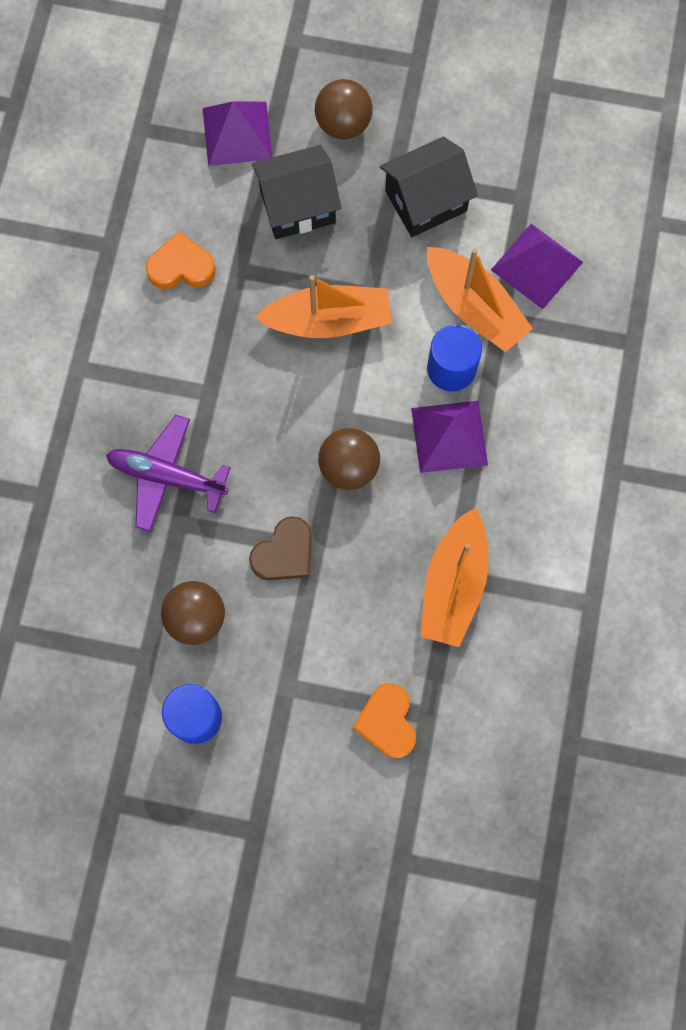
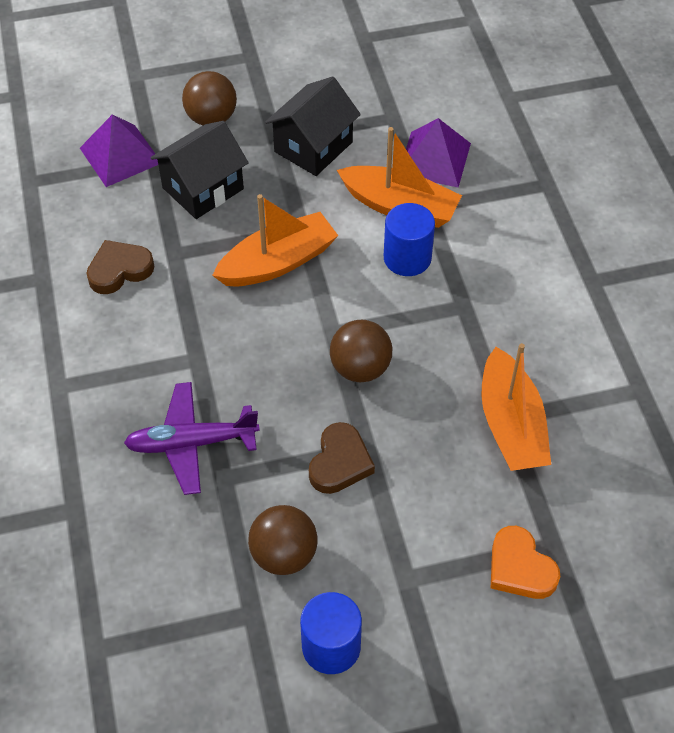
camera: 25 degrees left, 20 degrees down
orange heart [146,231,216,289] -> brown heart [86,240,154,294]
purple pyramid [411,401,488,473] -> none

